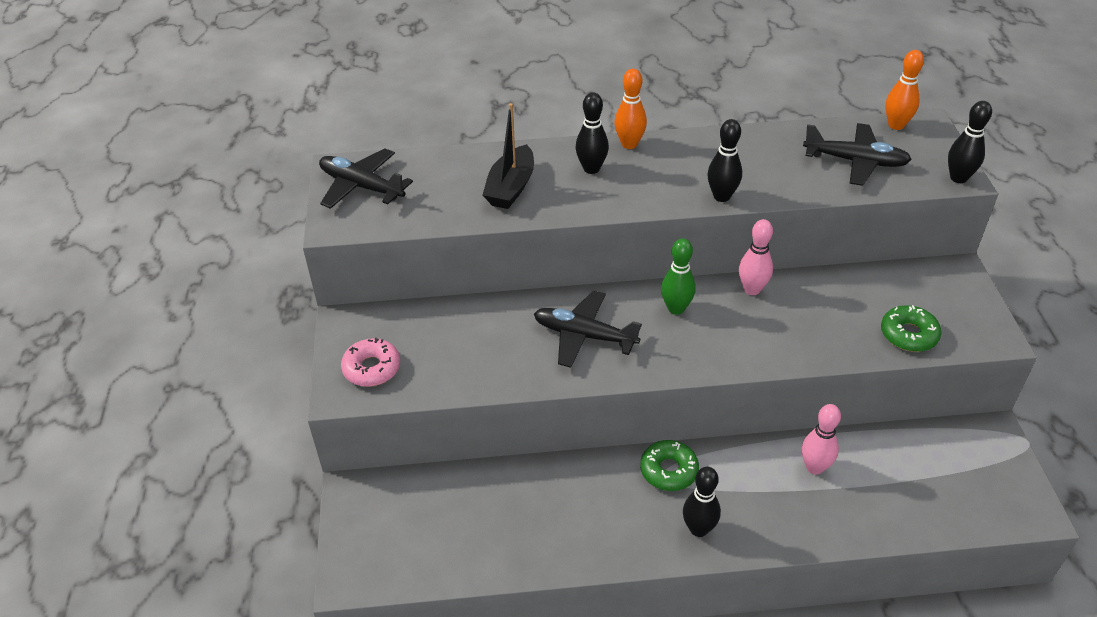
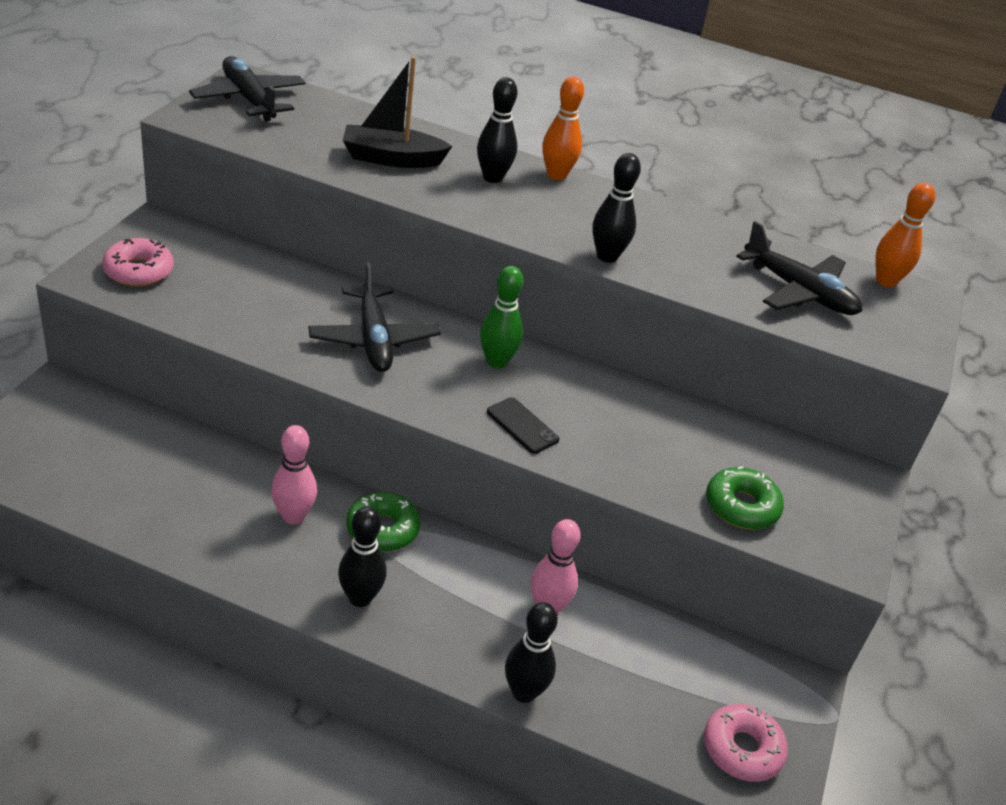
camera: 20 degrees right, 5 degrees down
black boat [483,103,534,209] -> black boat turned 45 degrees clockwise [343,56,452,168]
black plane [534,290,642,368] -> black plane turned 150 degrees counterclockwise [308,263,441,372]
pink bowling pin [739,219,773,295] -> pink bowling pin moved to [271,425,317,525]
black bowling pin [948,101,992,183] -> black bowling pin moved to [505,602,558,703]
none -> black phone [487,397,560,454]
none -> pink donut [704,704,788,782]

